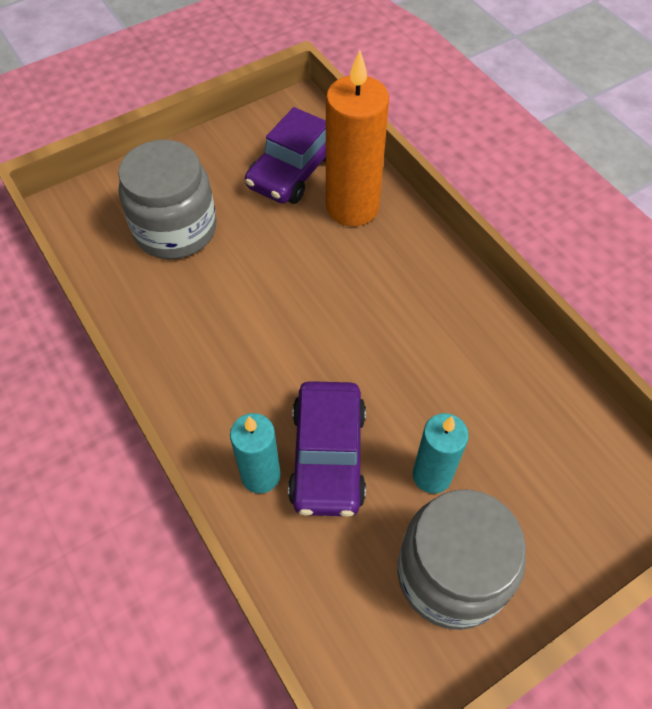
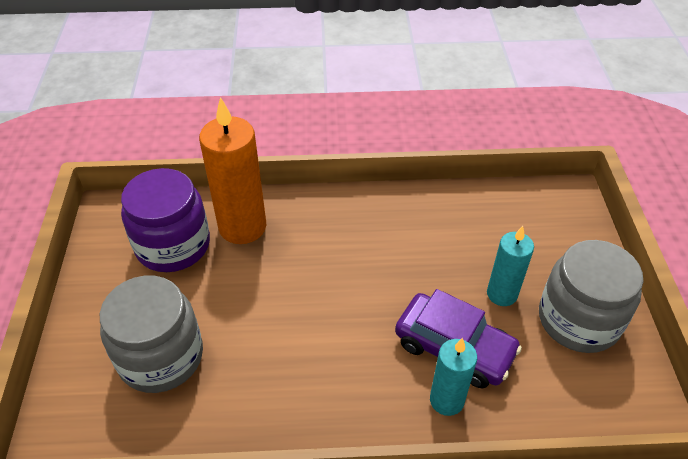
camera: 60 degrees left, 10 degrees down
purple car [245,107,326,204] -> purple jar [121,168,210,272]

